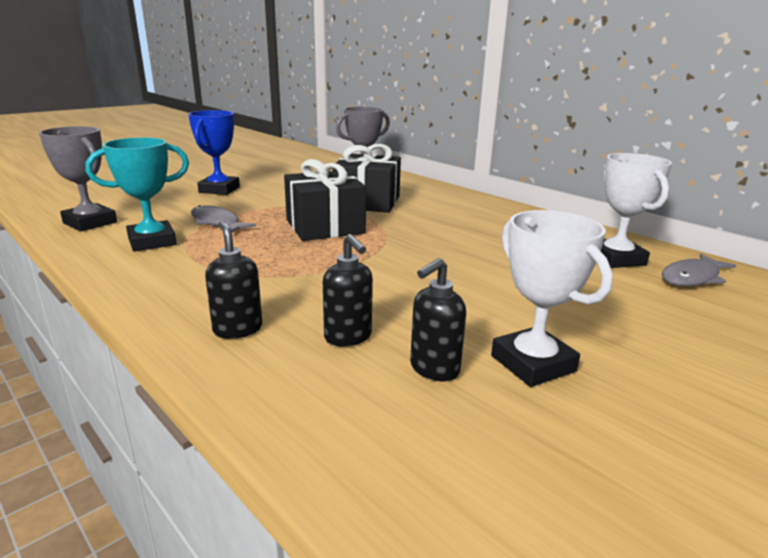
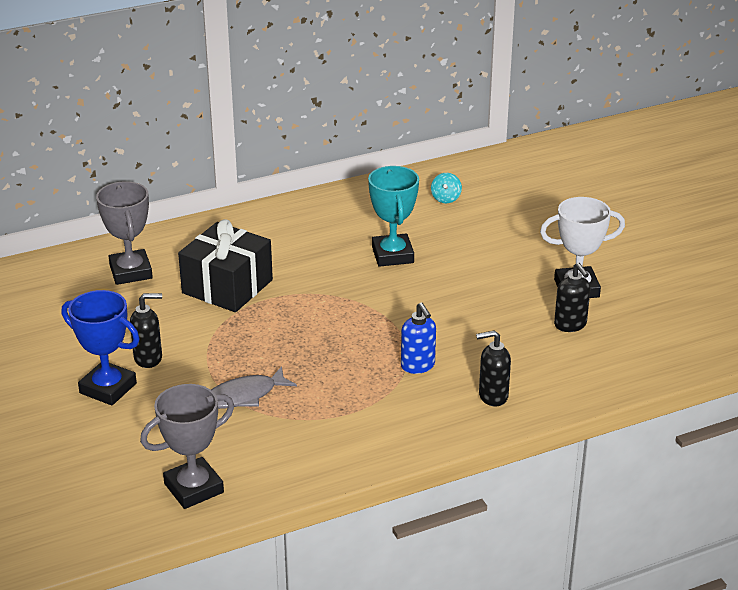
camera: 70 degrees left, 10 degrees up
turquoise trophy [85,137,189,251] -> turquoise trophy moved to [368,166,419,267]
black gift [284,159,366,241] -> none
black soap dispenser [323,234,373,347] -> black soap dispenser moved to [130,293,162,368]
white trophy [601,153,672,268] -> turquoise spinning top [431,173,462,203]
grey fish [662,254,736,287] -> none
none -> blue soap dispenser [401,302,436,374]

